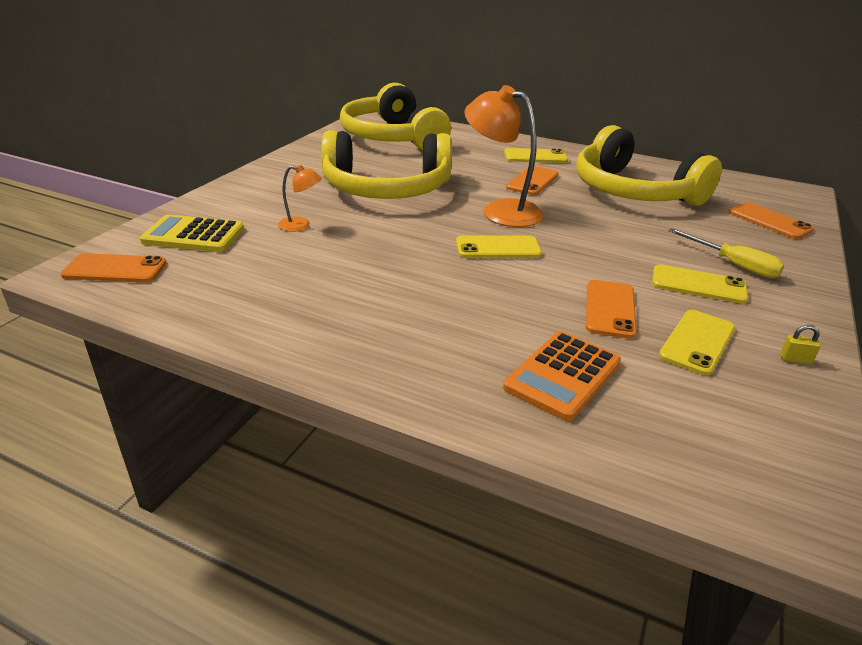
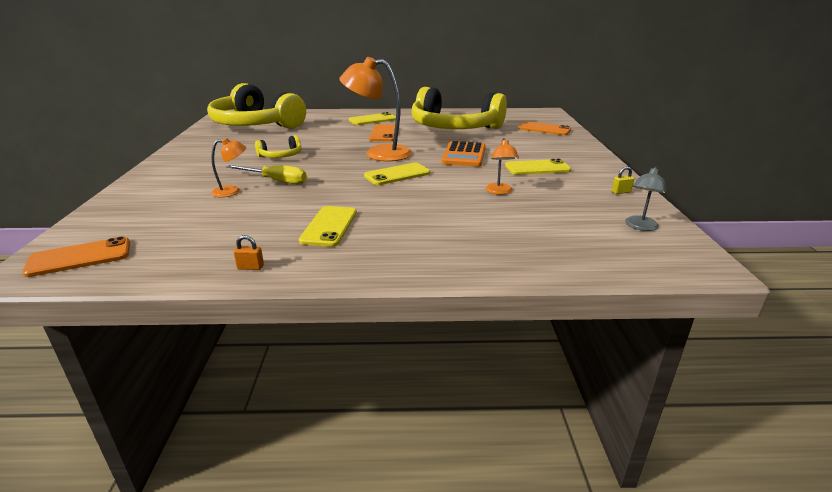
camera: 25 degrees left, 5 degrees down
yellow calculator [140,215,244,252] -> none
yellow headphones [321,130,452,199] -> yellow headphones [255,135,302,158], size x0.41
orange calculator [503,331,621,421] -> orange calculator moved to [441,141,486,167]
orange phone [586,280,637,339] -> orange lamp [486,138,519,195]
yellow phone [659,310,735,376] -> yellow phone moved to [299,206,357,247]
yellow screwdriver [668,228,784,278] -> yellow screwdriver moved to [226,165,307,184]
none -> orange padlock [234,235,264,270]
none -> grey lamp [625,167,667,231]

